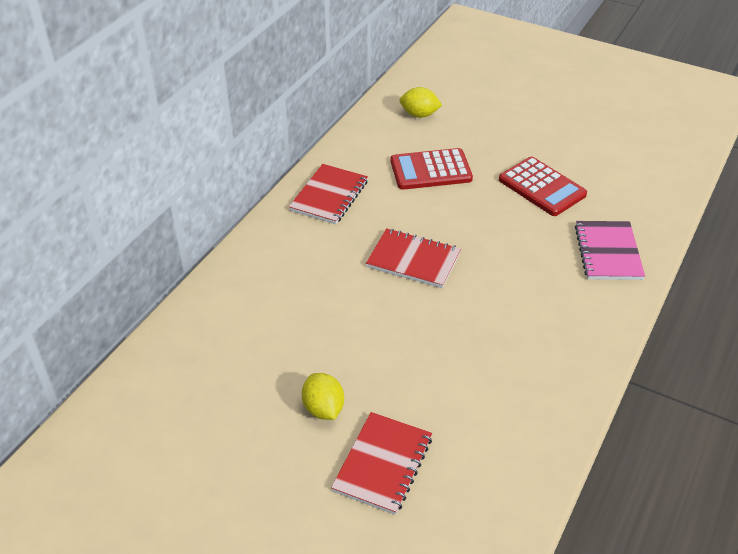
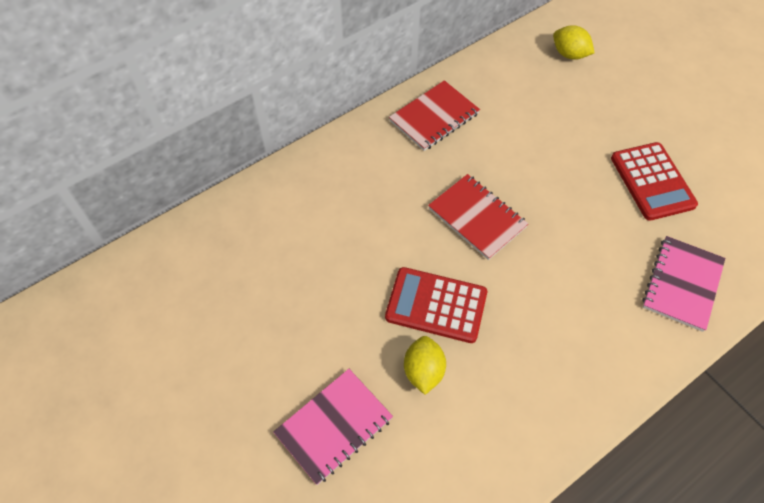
camera: 25 degrees right, 15 degrees up
yellow lemon [302,373,344,420] -> yellow lemon moved to [404,336,446,395]
red notebook [331,412,432,515] -> pink notebook [273,369,393,485]
red calculator [391,148,473,190] -> red calculator moved to [385,267,487,343]

